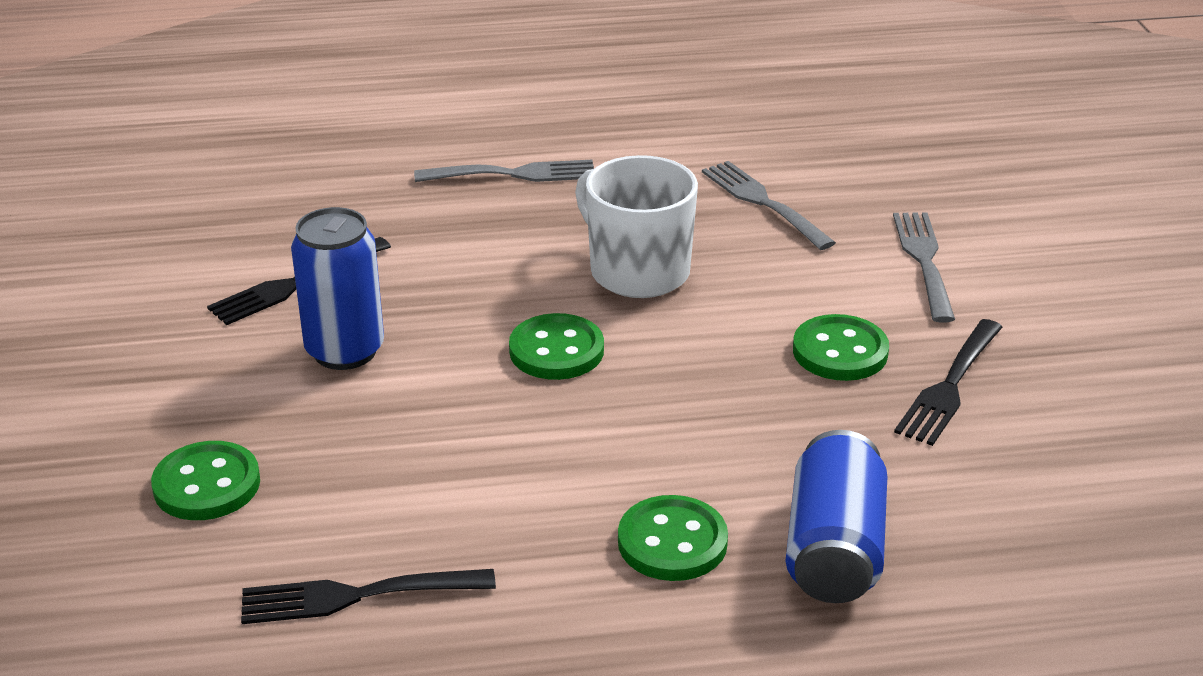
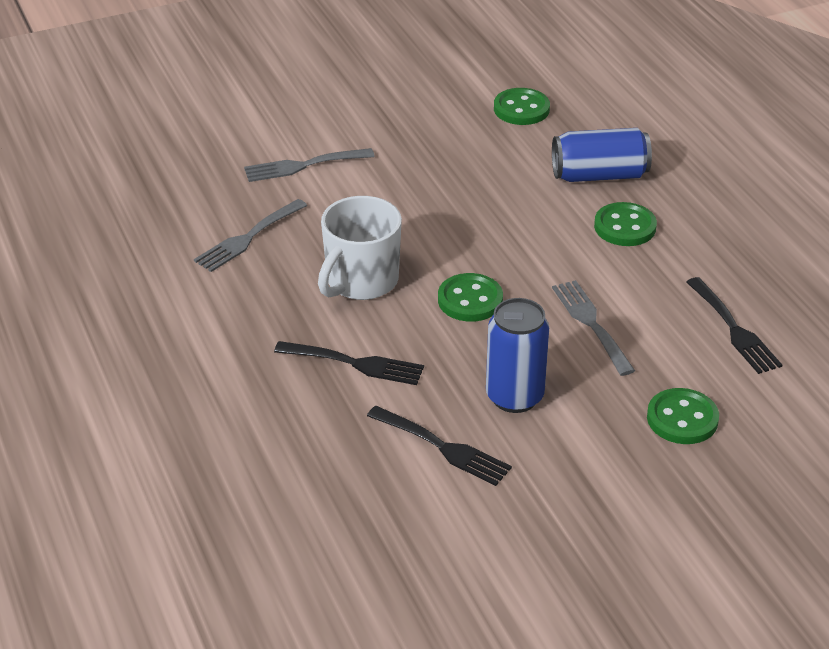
camera: 105 degrees left, 5 degrees up
grey fork [414,160,594,182] -> grey fork moved to [552,280,635,376]
green button [793,314,889,381] -> green button moved to [494,88,550,125]
black fork [894,319,1003,446] -> black fork moved to [274,341,424,385]

